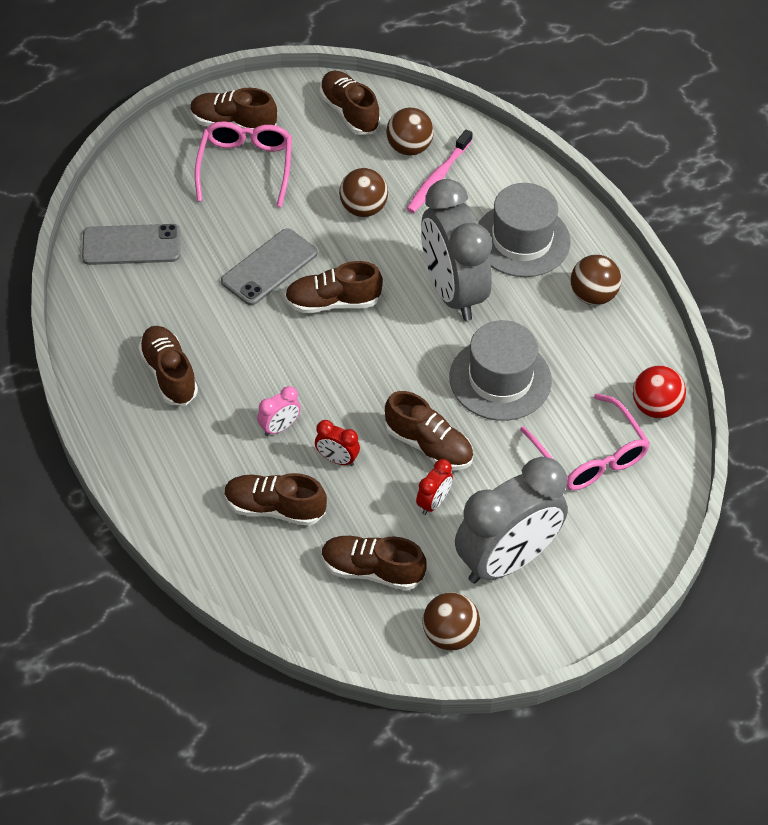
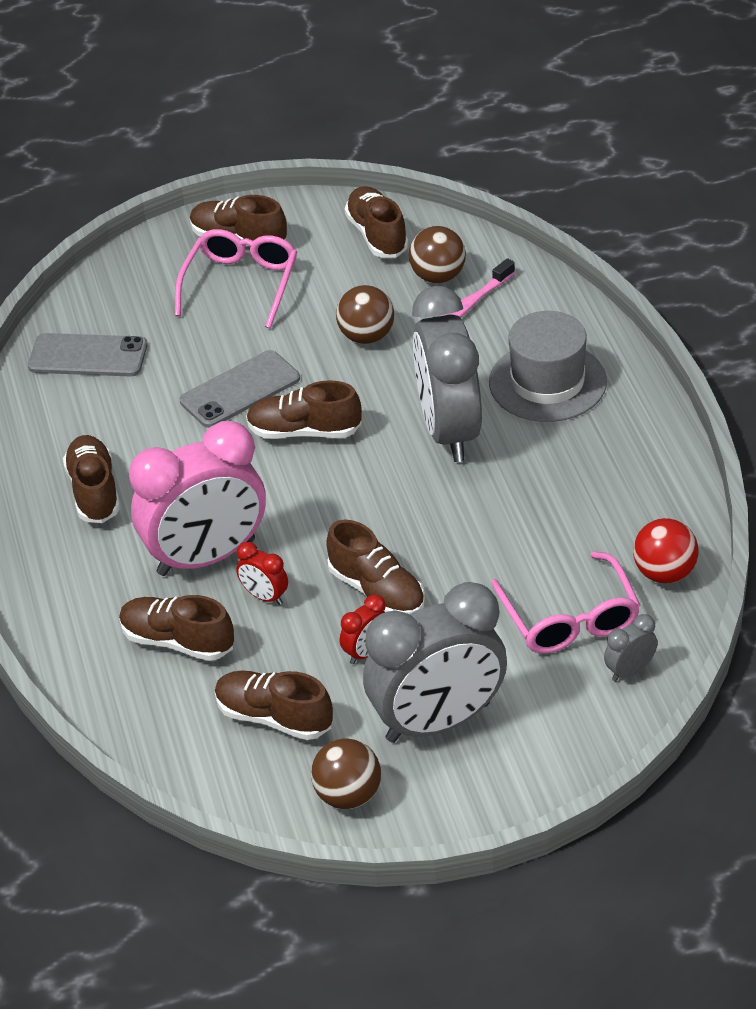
camera: 15 degrees right, 10 degrees down
pink clock [257,386,301,436] -> pink clock [129,421,266,576], size x2.48
grey hat [449,320,552,421] -> none
brown ball [571,255,621,305] -> none
none -> grey clock [604,614,658,682]

